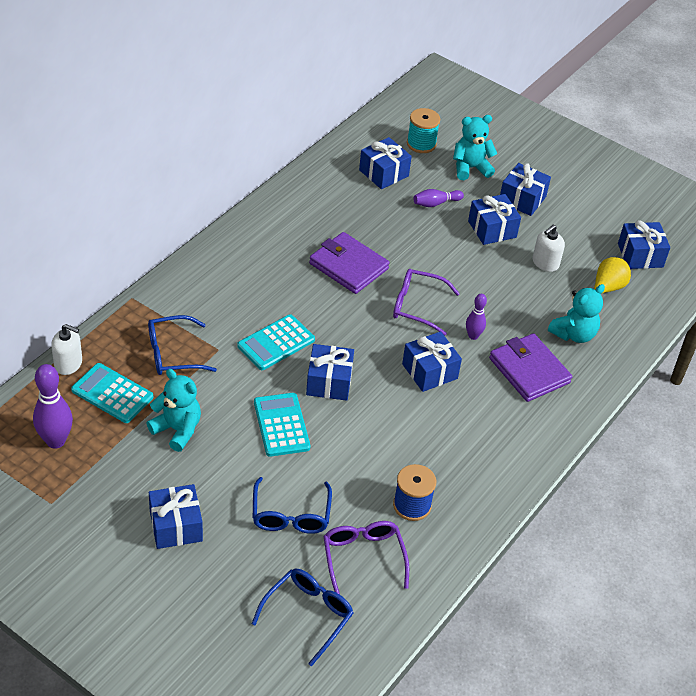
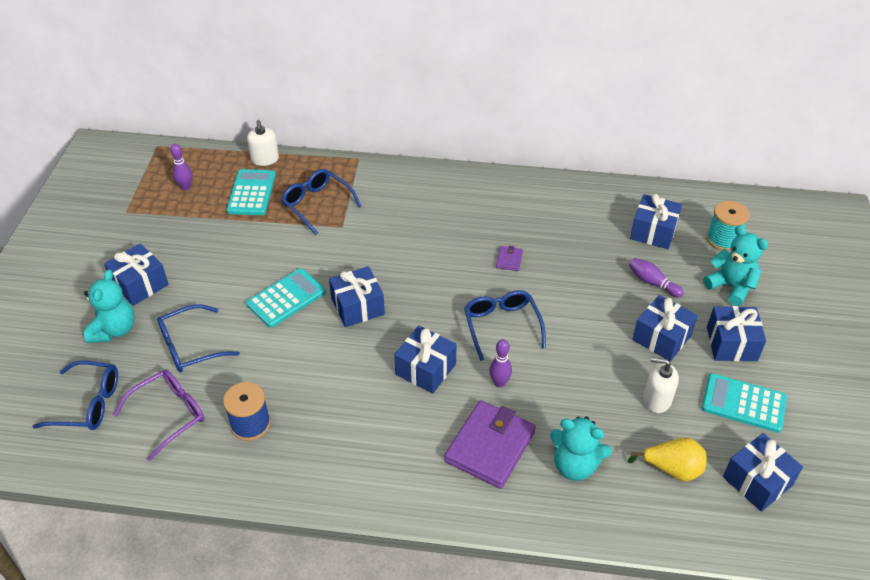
camera: 65 degrees right, 0 degrees up
purple bowling pin [33,364,73,449] -> purple bowling pin [170,144,192,190], size x0.58
turquoise teddy bear [147,369,201,452] -> turquoise teddy bear moved to [84,269,135,343]
turquoise calculator [237,314,315,370] -> turquoise calculator moved to [702,373,787,433]
purple wallet [309,232,389,294] -> purple wallet [496,246,523,271], size x0.43
purple glasses [393,269,460,336] -> blue glasses [464,290,546,361]

